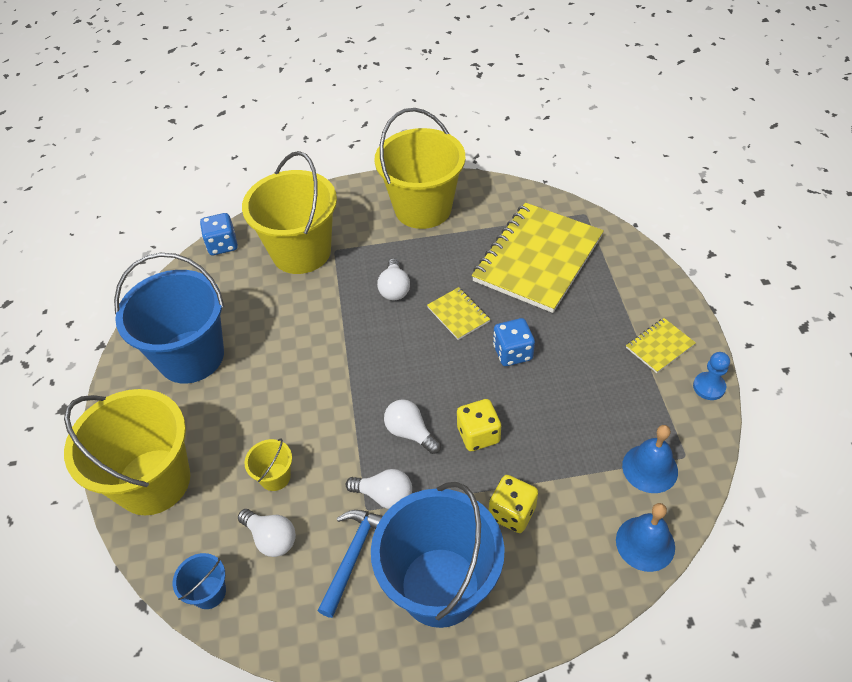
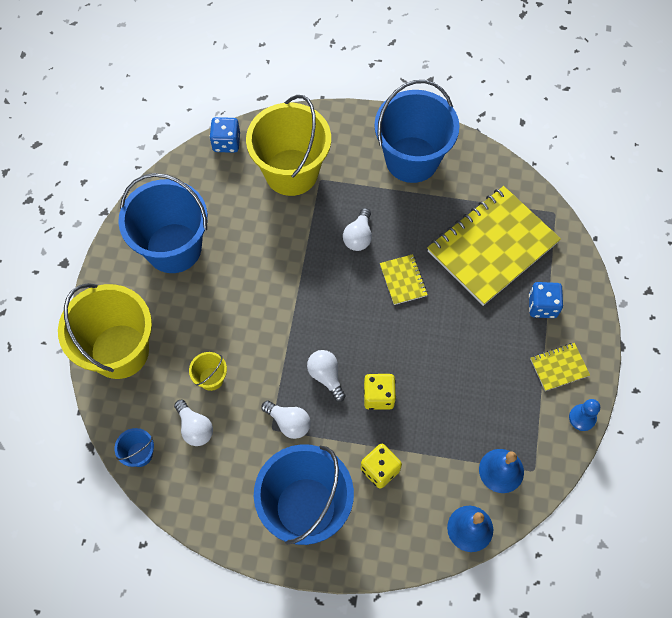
camera: 15 degrees right, 15 degrees up
blue hammer [317,510,383,618] -> none
yellow bucket [374,108,465,229] -> blue bucket [374,80,459,183]
blue dice [493,318,535,366] -> blue dice moved to [529,282,563,318]

